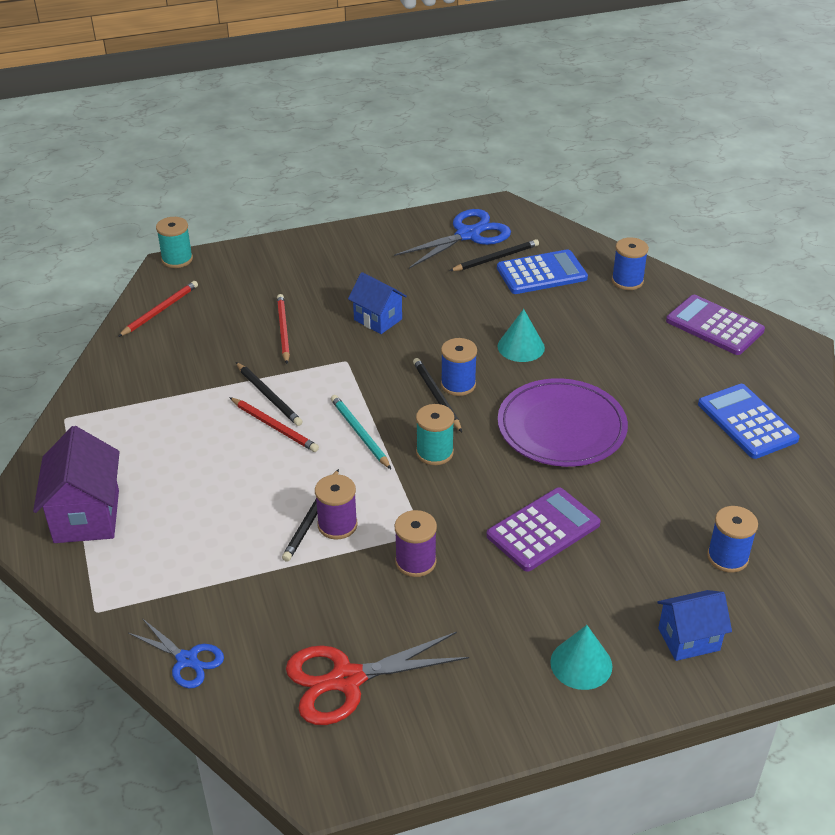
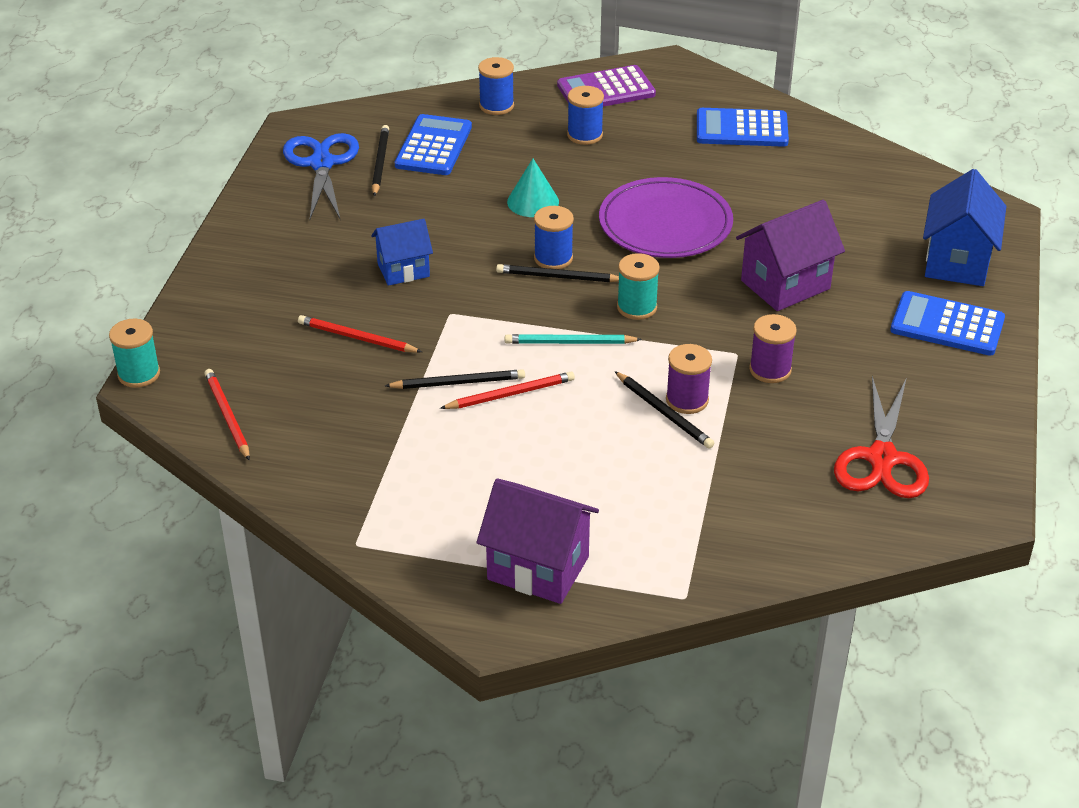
camera: 60 degrees left, 0 degrees up
blue scissors [128,618,224,688] -> none
purple calculator [486,487,601,572] -> purple house [736,200,845,311]
turquoise cone [550,625,612,690] -> blue calculator [890,291,1005,356]
blue house [657,590,732,661] -> blue house [923,169,1006,286], size x1.54
blue spool [707,506,758,573] -> blue spool moved to [567,86,604,145]

